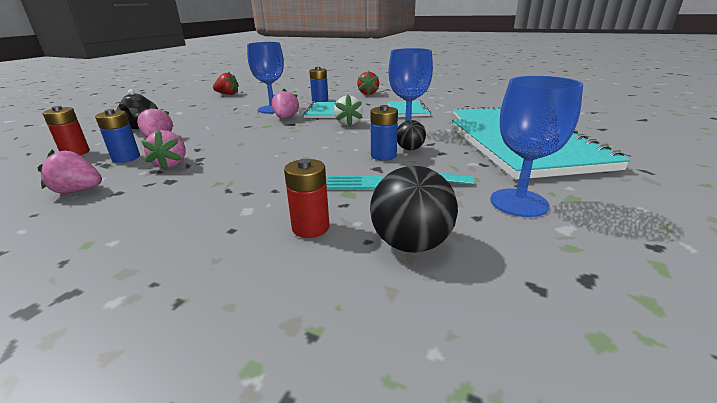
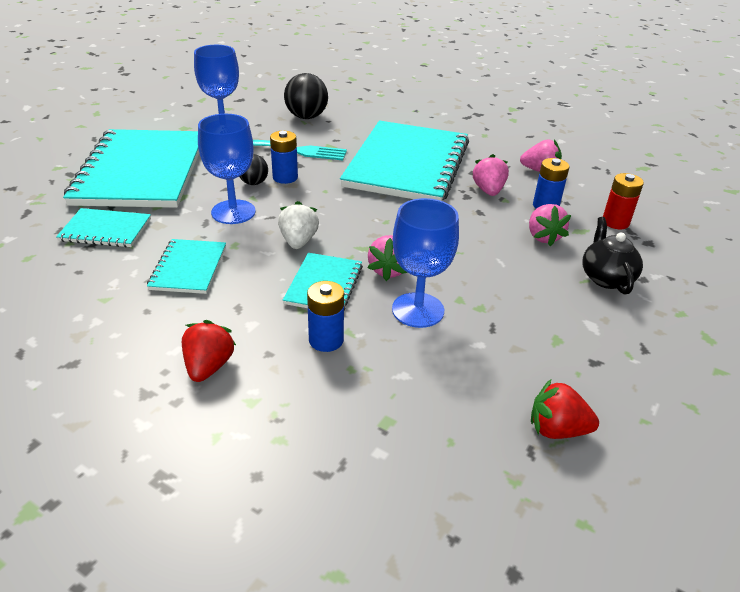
camera: 175 degrees left, 10 degrees up
red battery [284,159,329,238] -> none
none -> turquoise notebook [340,121,469,201]

